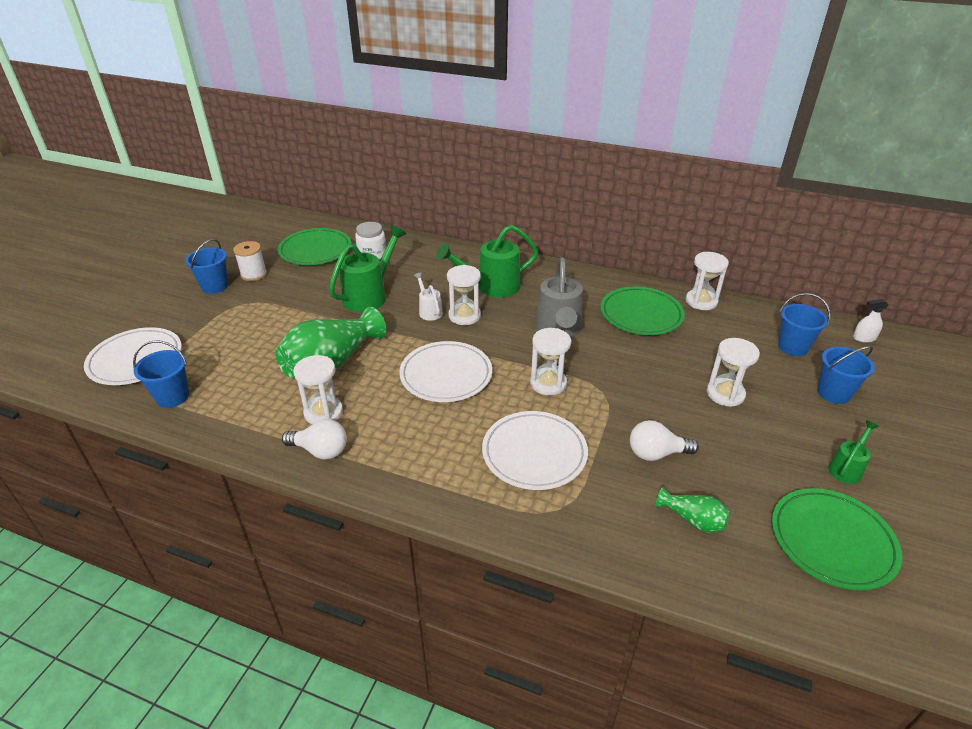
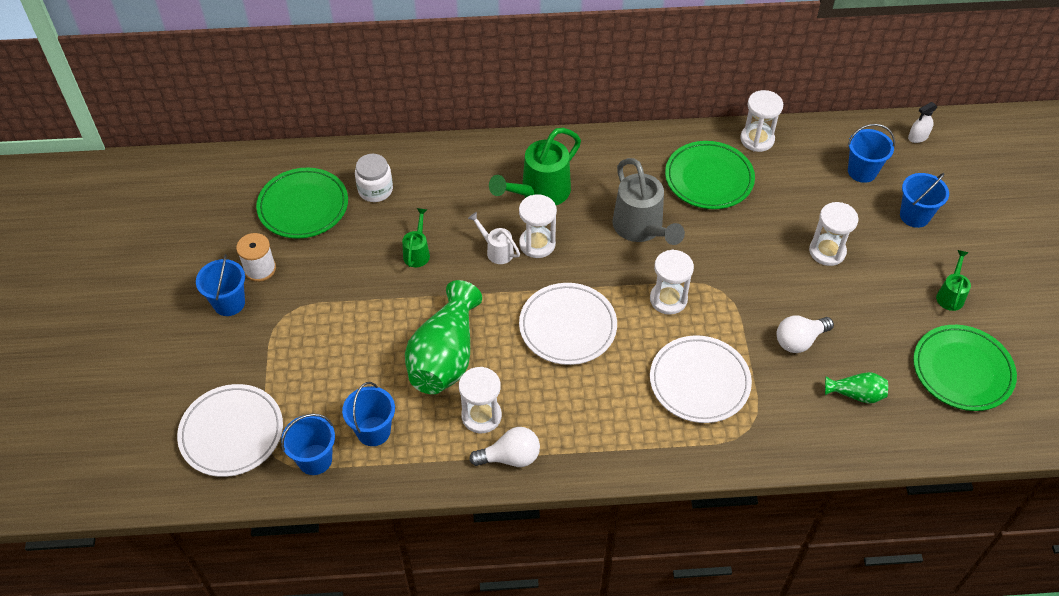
camera: 25 degrees left, 15 degrees up
green watering can [329,225,406,312] -> green watering can [402,208,430,267], size x0.52
none -> blue bucket [342,382,395,446]

